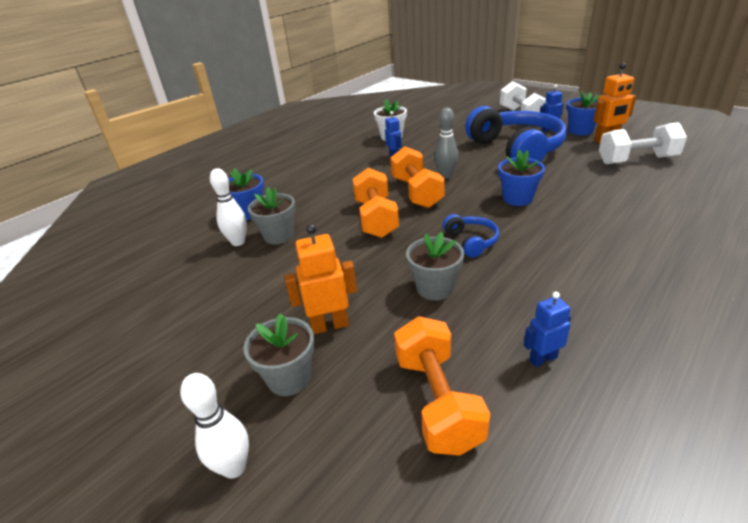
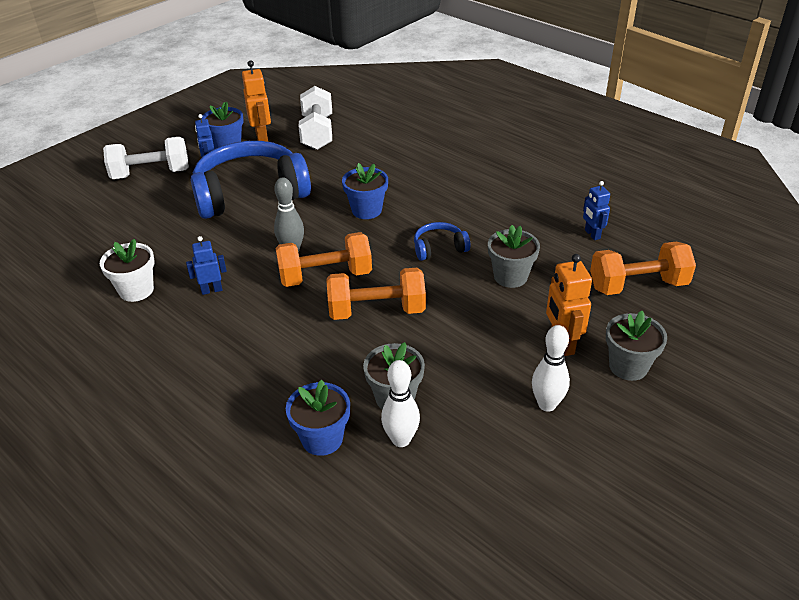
camera: 90 degrees left, 5 degrees up
white bowling pin [180,373,249,479] -> white bowling pin moved to [532,325,570,412]

